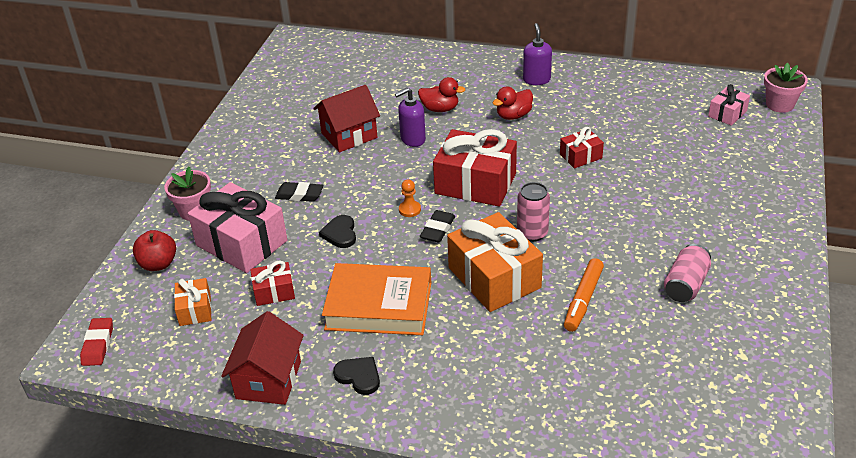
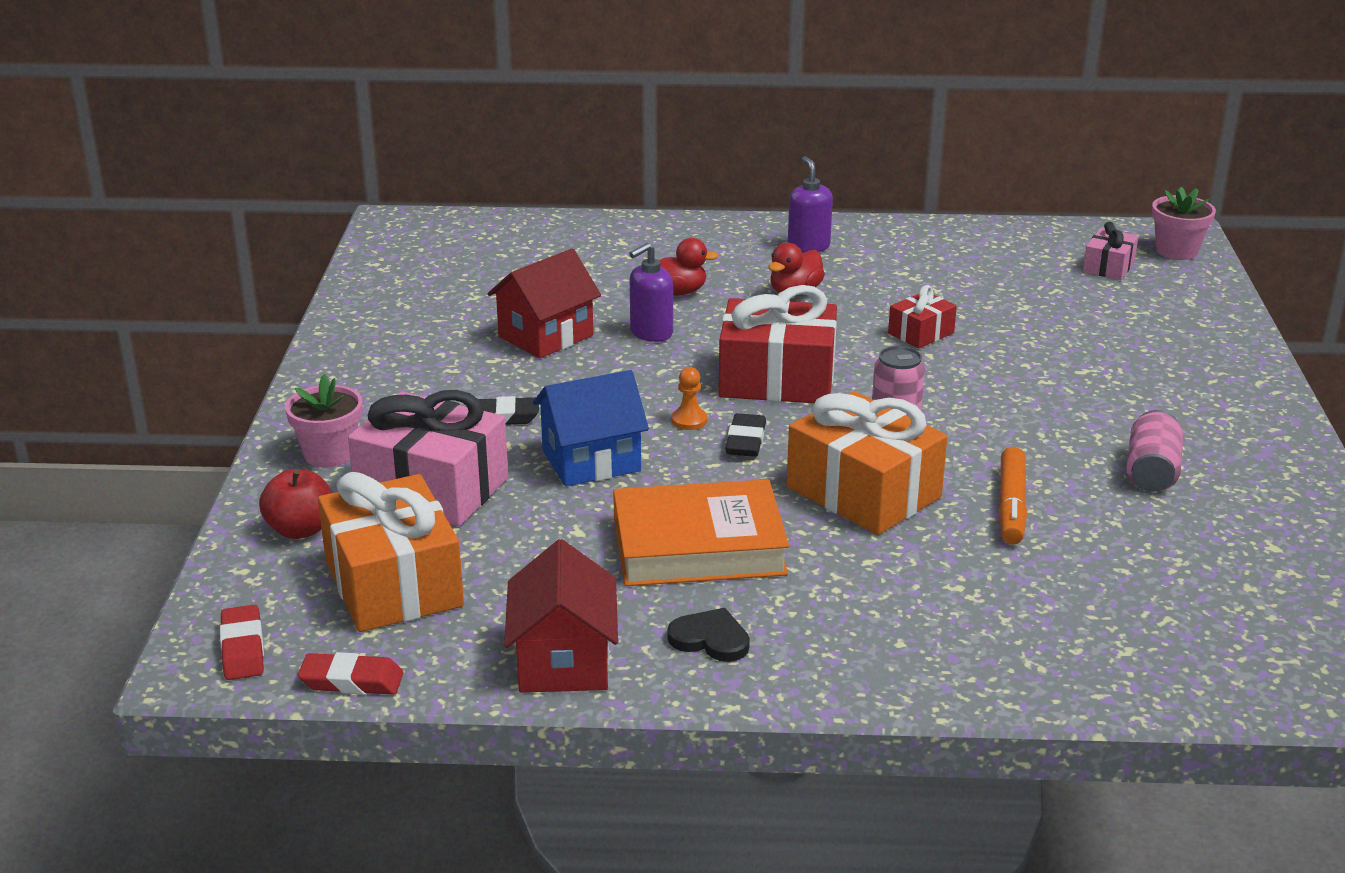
camera: 15 degrees left, 10 degrees down
orange gift [174,278,211,326] -> orange gift [318,472,464,632], size x2.00
red gift [250,261,295,306] -> none
black heart [319,215,356,248] -> blue house [533,370,649,487]
none -> red eraser [298,652,403,695]

